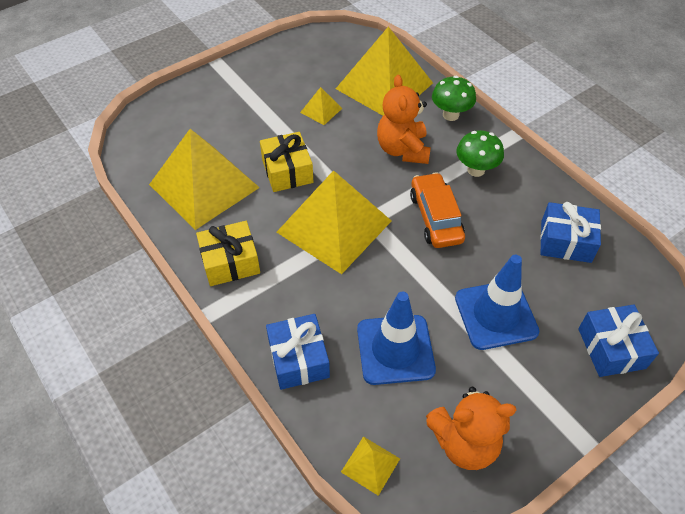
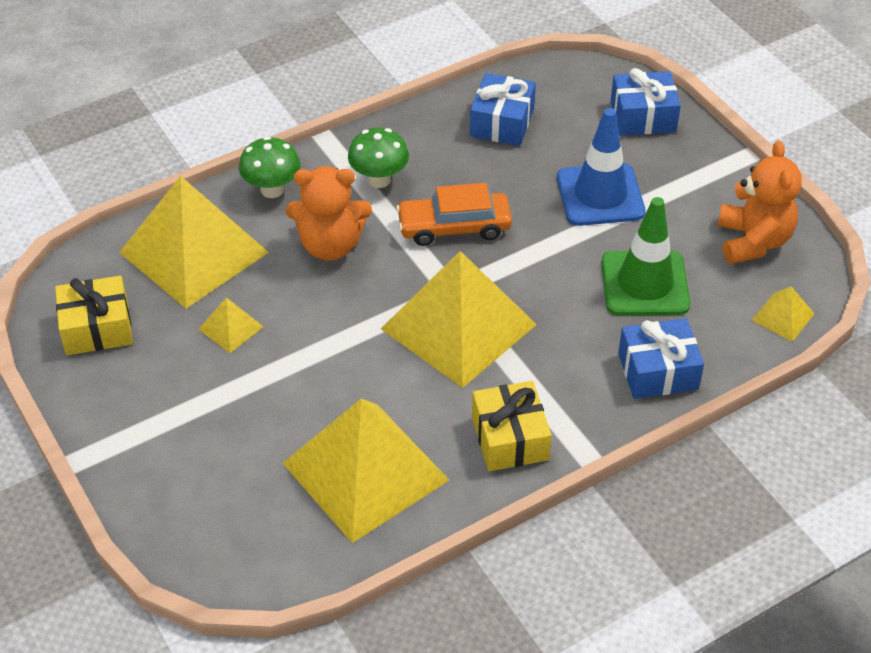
camera: 85 degrees left, 5 degrees down
yellow gift [260,132,313,192] -> yellow gift moved to [55,276,133,355]
blue traffic cone [357,291,436,385] -> green traffic cone [601,197,690,316]

